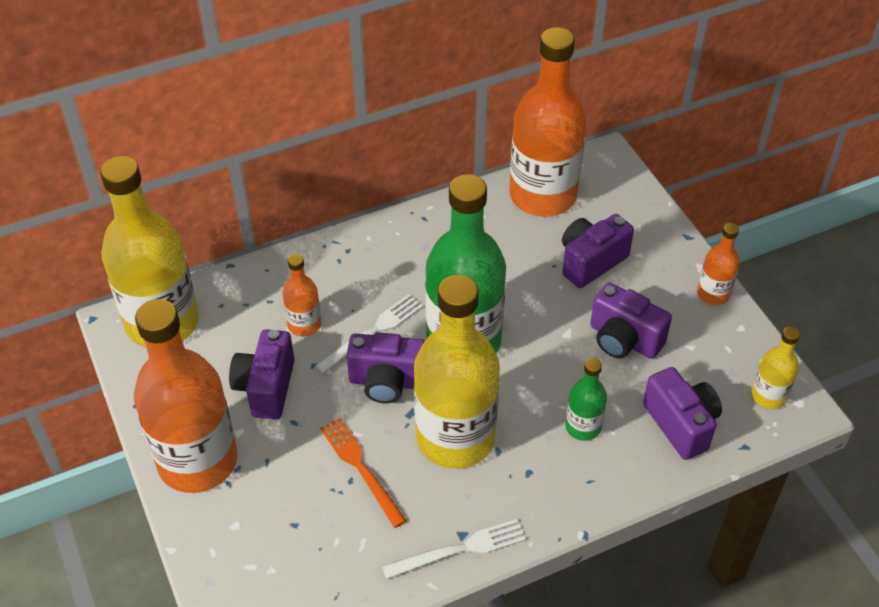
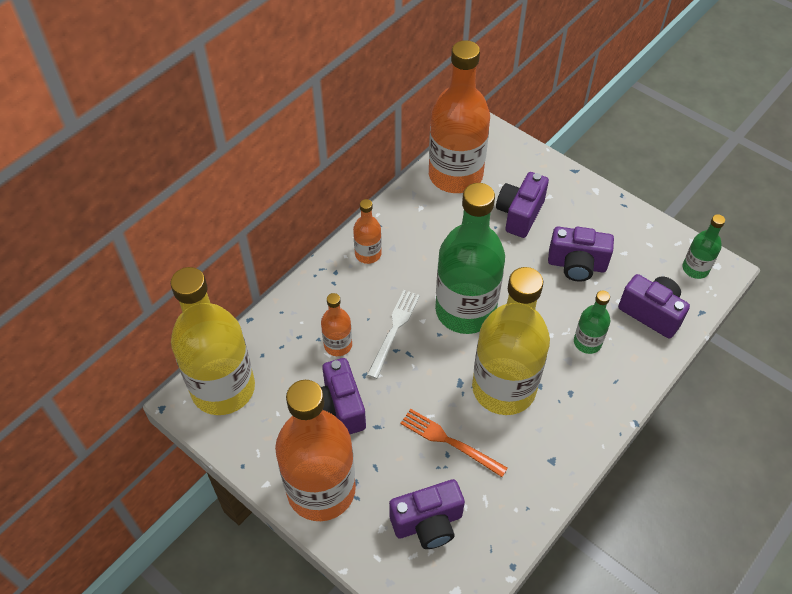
camera: 25 degrees left, 5 degrees up
purple camera [347,332,425,403] -> purple camera moved to [389,479,465,549]
white fork [382,519,526,579] -> none
orange bottle [697,223,740,305] -> orange bottle moved to [353,199,382,264]
yellow bottle [751,327,800,409] -> green bottle [682,214,725,279]

